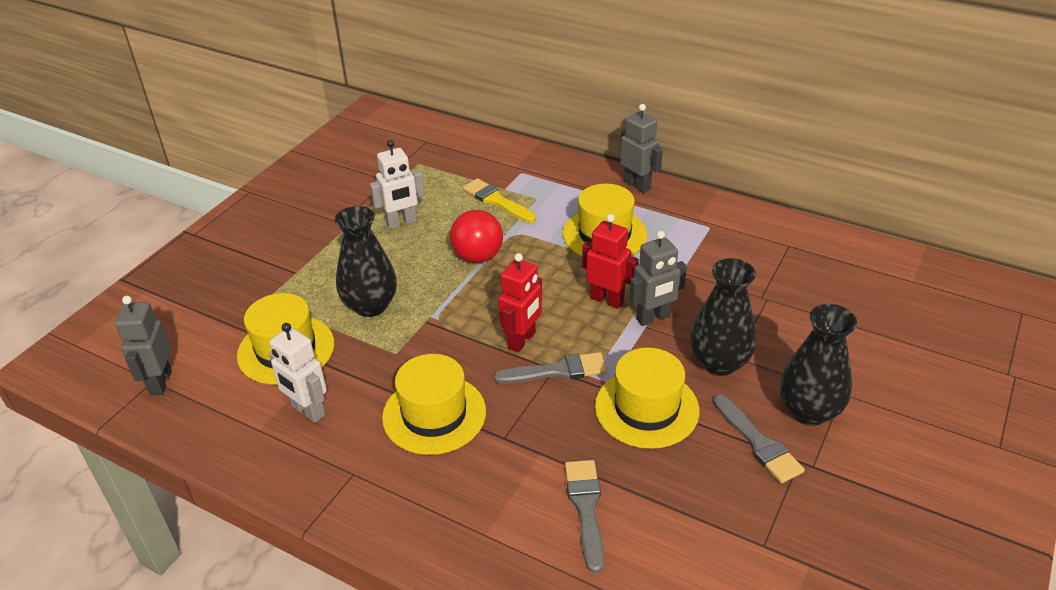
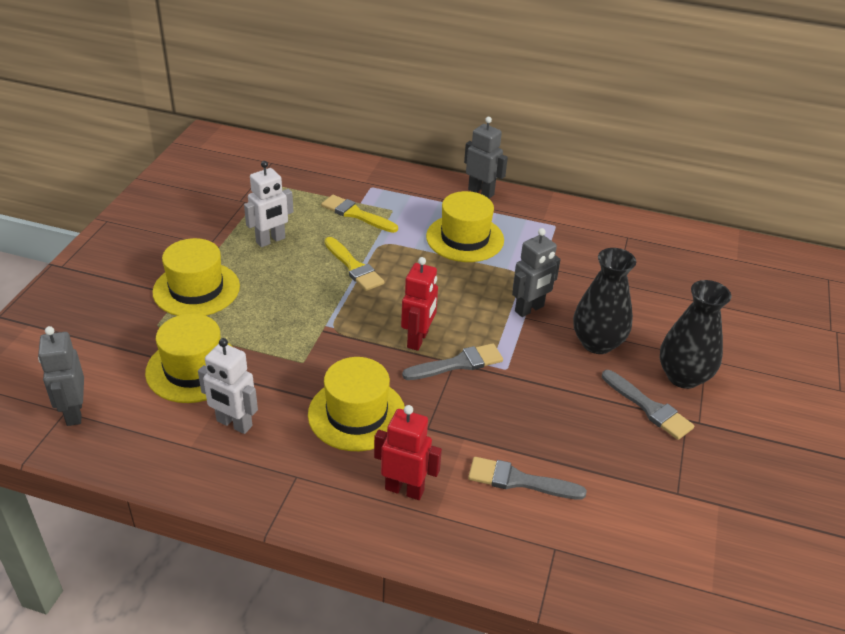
camera: 15 degrees left, 0 degrees up
black vase [335,206,397,317] -> none
red ball [450,210,503,263] -> yellow brush [324,237,384,291]
grey brush [565,460,604,573] -> grey brush turned 60 degrees counterclockwise [468,457,587,500]
red robot [582,214,639,309] -> red robot moved to [374,405,442,500]
yellow hat [595,347,700,449] -> yellow hat moved to [152,238,240,316]

